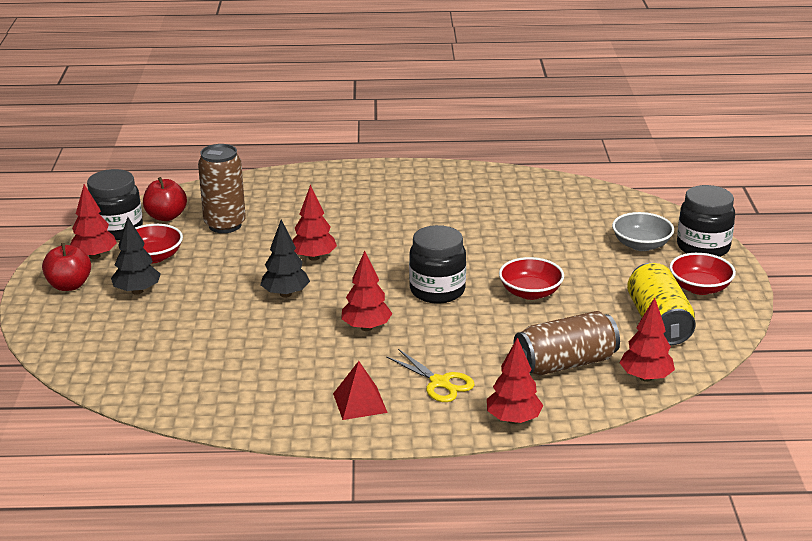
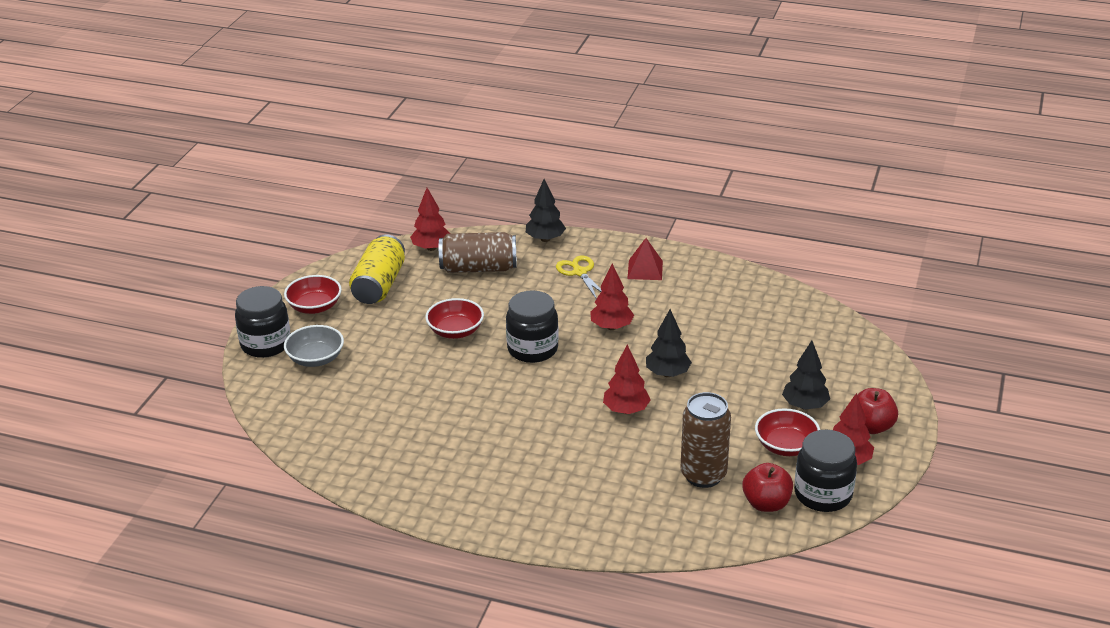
camera: 160 degrees left, 5 degrees up
red tree [487,337,543,424] -> black tree [526,179,566,242]

